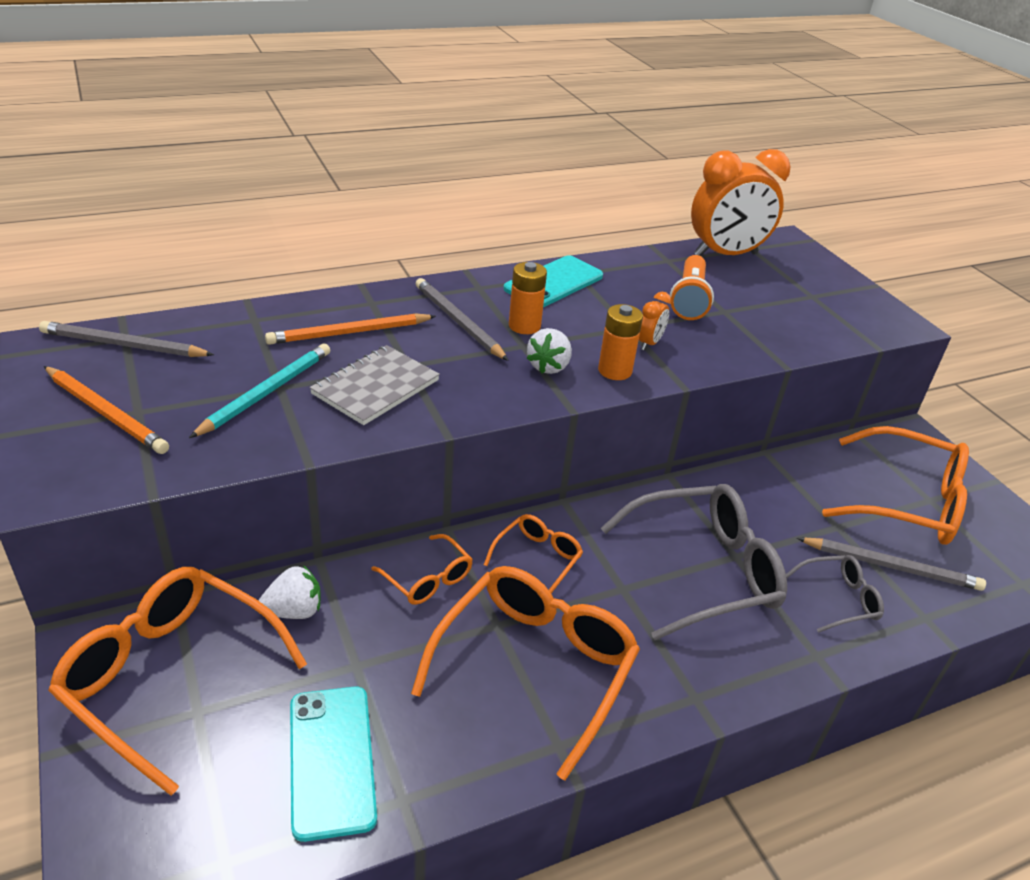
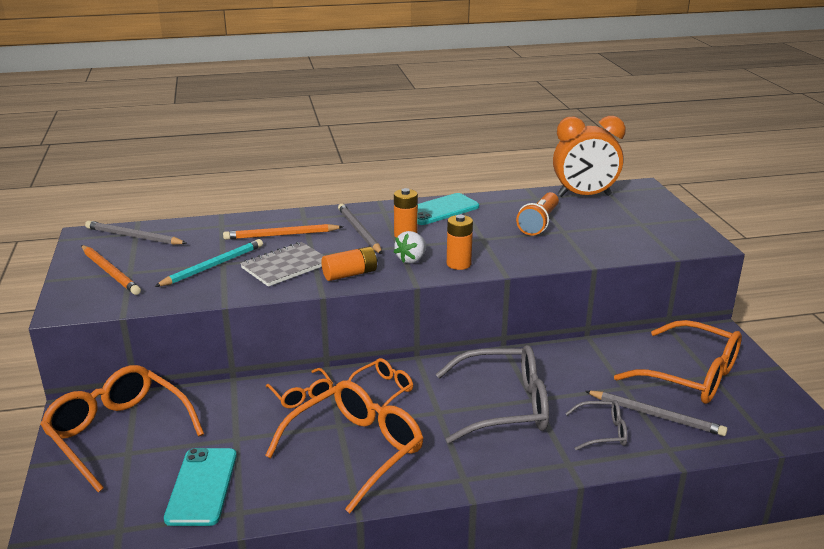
camera: 15 degrees right, 10 degrees down
white strawberry [259,565,321,619] -> none
orange clock [639,292,671,350] -> none
none -> orange battery [321,246,378,281]

